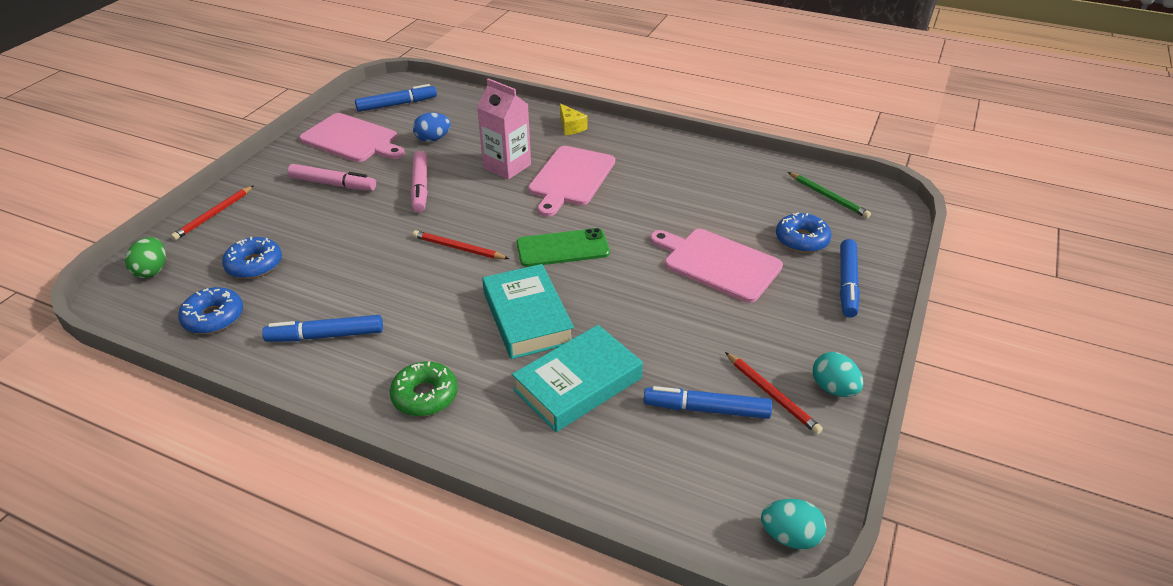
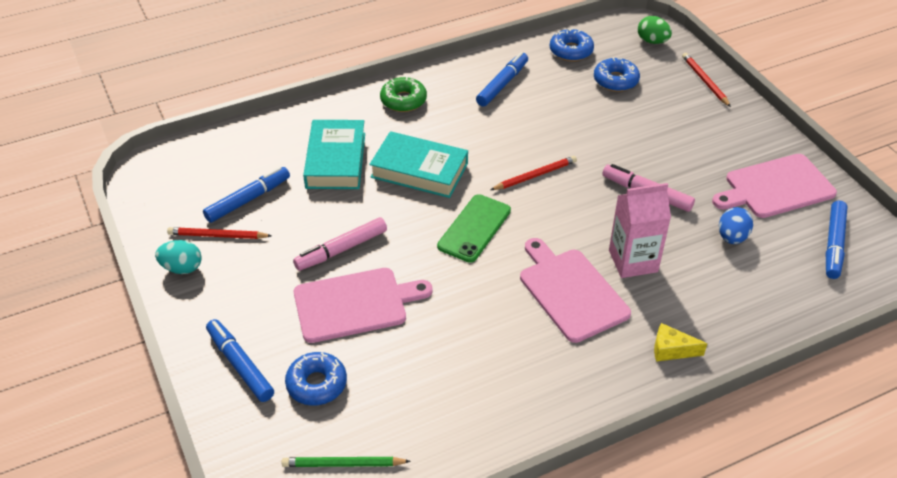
camera: 130 degrees right, 5 degrees up
pink marker [287,164,376,191] -> pink marker moved to [293,217,387,271]
turquoise egg [761,499,826,549] -> none

